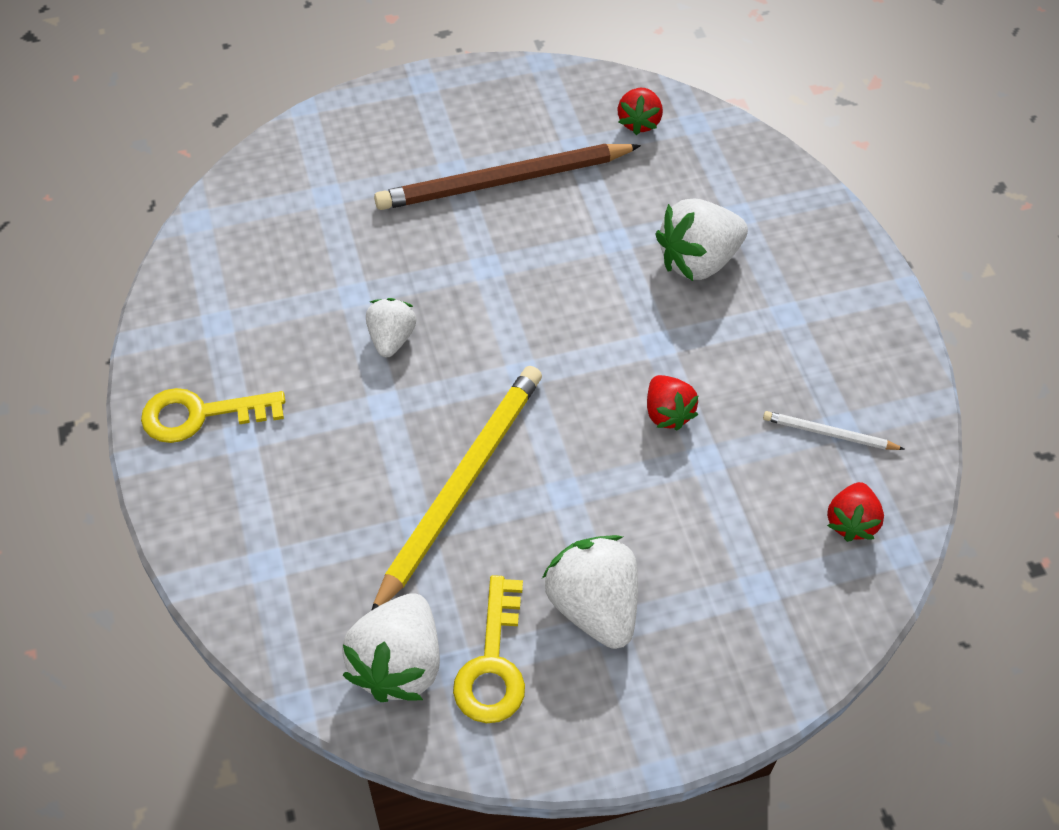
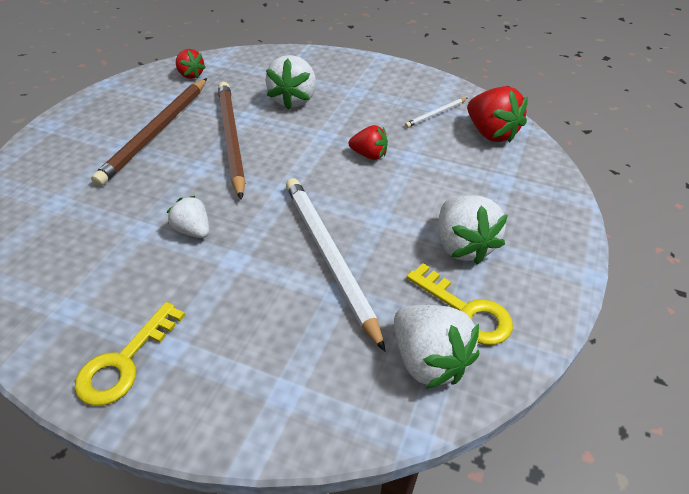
camera: 50 degrees left, 10 degrees down
yellow pencil [371,366,542,611] -> white pencil [286,178,386,352]
white strawberry [542,535,638,649] -> white strawberry turned 120 degrees counterclockwise [438,195,508,265]
red strawberry [827,482,884,542] -> red strawberry [467,86,528,143], size x1.65
none -> brown pencil [218,82,246,200]

